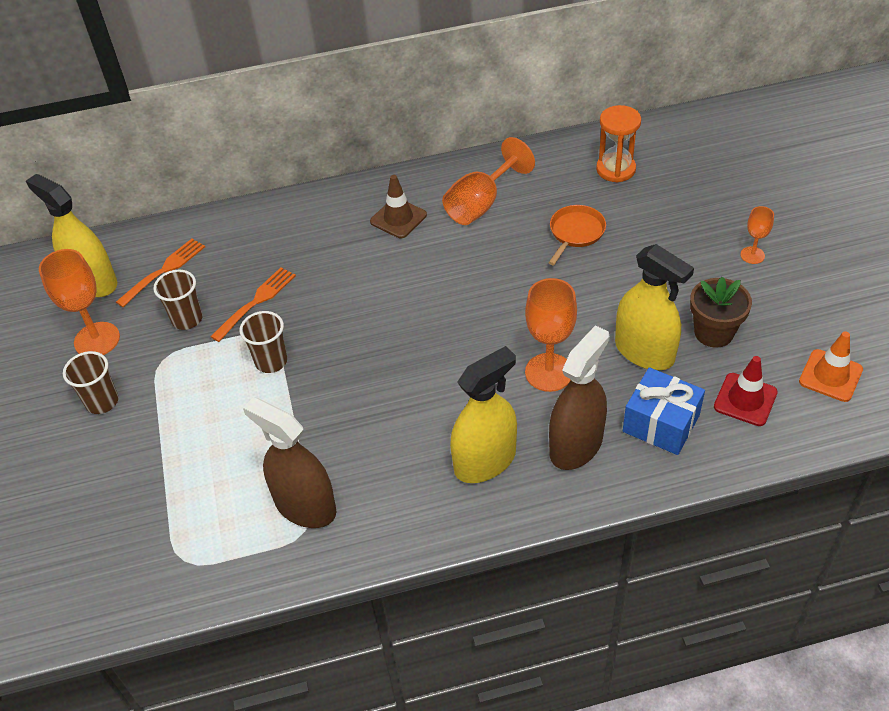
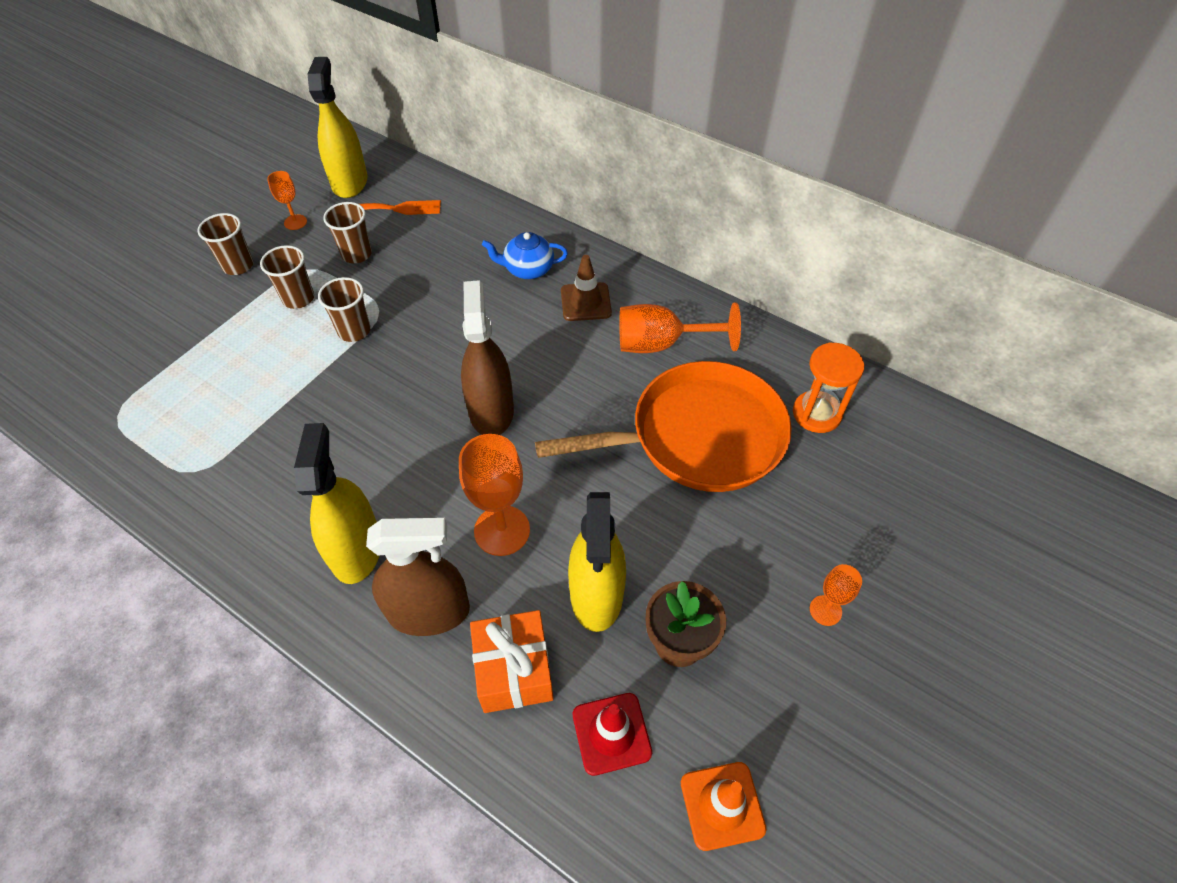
camera: 45 degrees right, 5 degrees up
orange goblet [39,249,120,355] -> orange goblet [267,171,307,230], size x0.54
orange fork [210,267,296,342] -> none
brown spray bottle [243,397,336,528] -> brown spray bottle moved to [461,280,514,435]
yellow spray bottle [450,346,517,483] -> yellow spray bottle turned 105 degrees counterclockwise [294,423,380,584]
orange pan [548,205,606,265] -> orange pan [535,361,792,492], size x2.27
blue gift [623,367,705,455] -> orange gift [470,610,554,713]
none -> brown cup [260,245,314,309]
none -> blue teapot [482,232,568,279]

